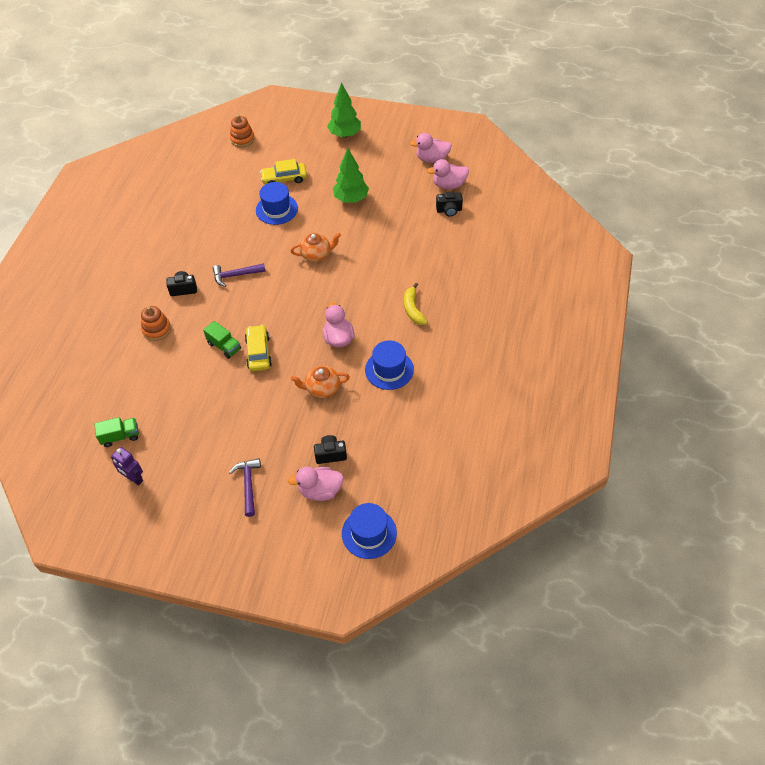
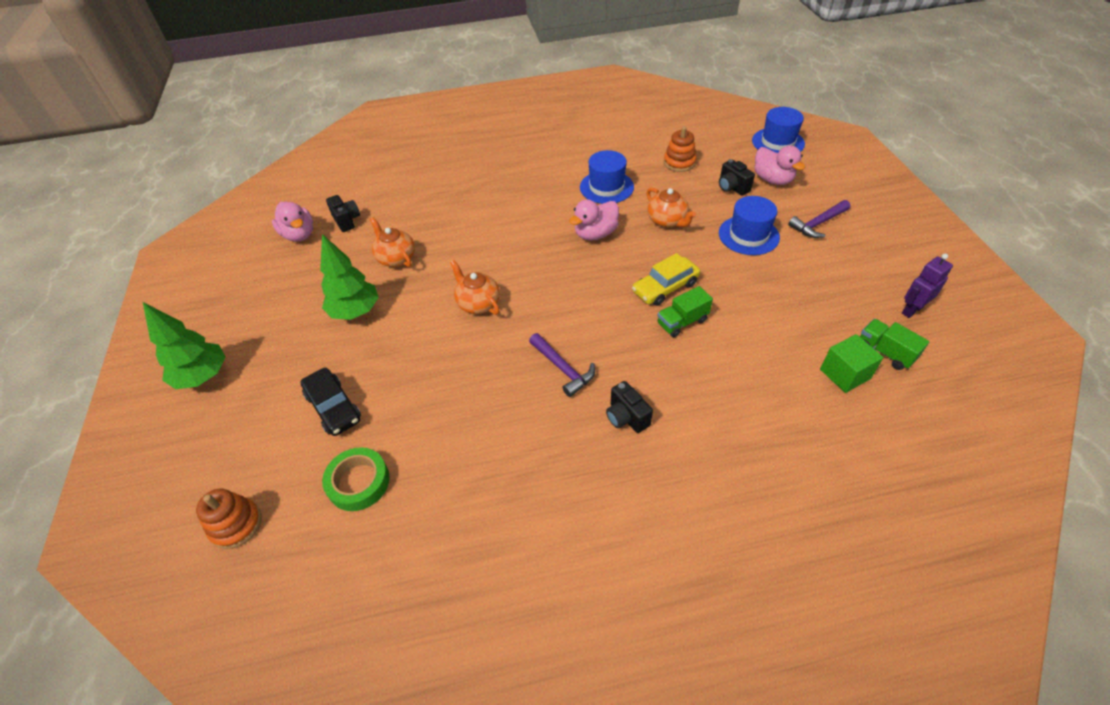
camera: 115 degrees left, 5 degrees down
purple robot [111,447,143,485] -> purple robot turned 135 degrees counterclockwise [902,254,953,318]
orange stacking toy [141,306,171,341] -> orange stacking toy moved to [664,127,697,172]
green truck [203,321,241,359] -> green truck turned 135 degrees counterclockwise [657,286,713,337]
blue hat [256,182,298,225] -> blue hat moved to [719,196,780,255]
yellow car [260,159,307,184] -> black car [301,368,361,436]
yellow banana [404,283,428,325] -> none
pink duck [410,133,452,163] -> none
none -> green tape [322,447,390,511]
none -> orange teapot [370,217,415,267]
none -> green cube [820,334,884,393]

